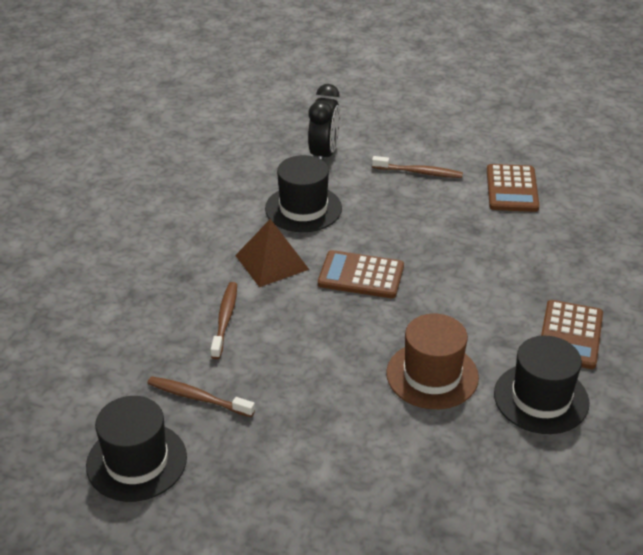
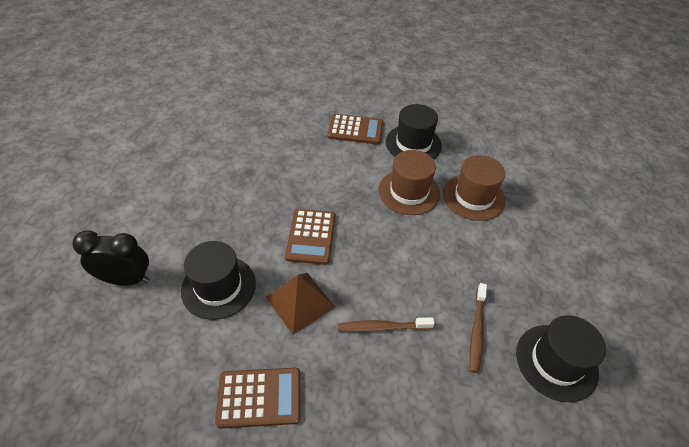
camera: 100 degrees left, 10 degrees up
brown toothbrush [372,156,463,178] -> none
brown calculator [487,164,540,212] -> brown calculator moved to [215,368,301,429]
none -> brown hat [443,155,506,221]

